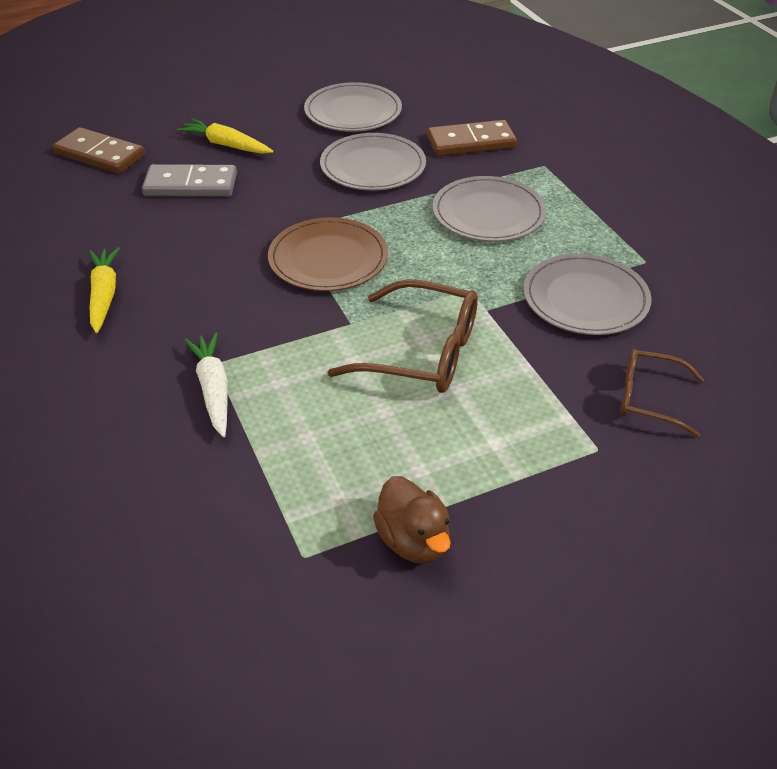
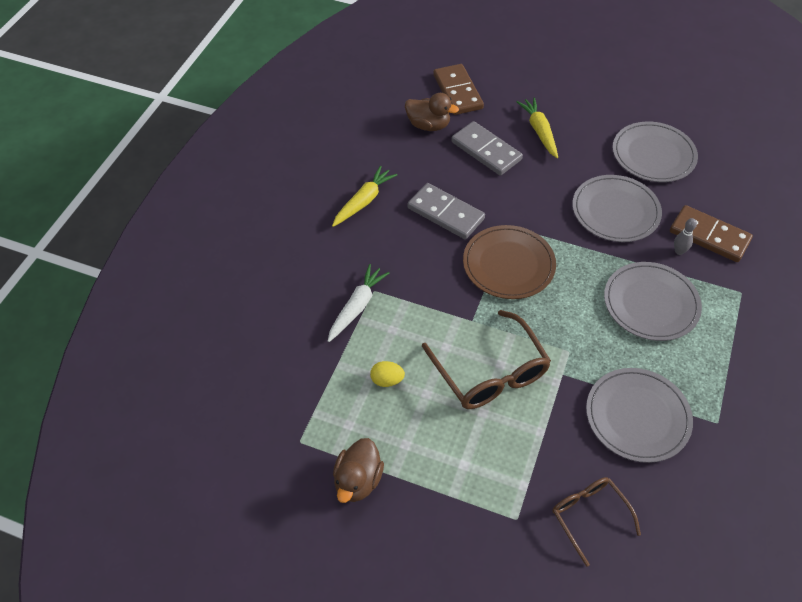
camera: 45 degrees right, 10 degrees up
none -> yellow egg [370,361,405,387]
none -> brown duck [405,93,459,131]
none -> grey domino [407,183,485,239]
none -> grey bowling pin [674,218,697,255]

